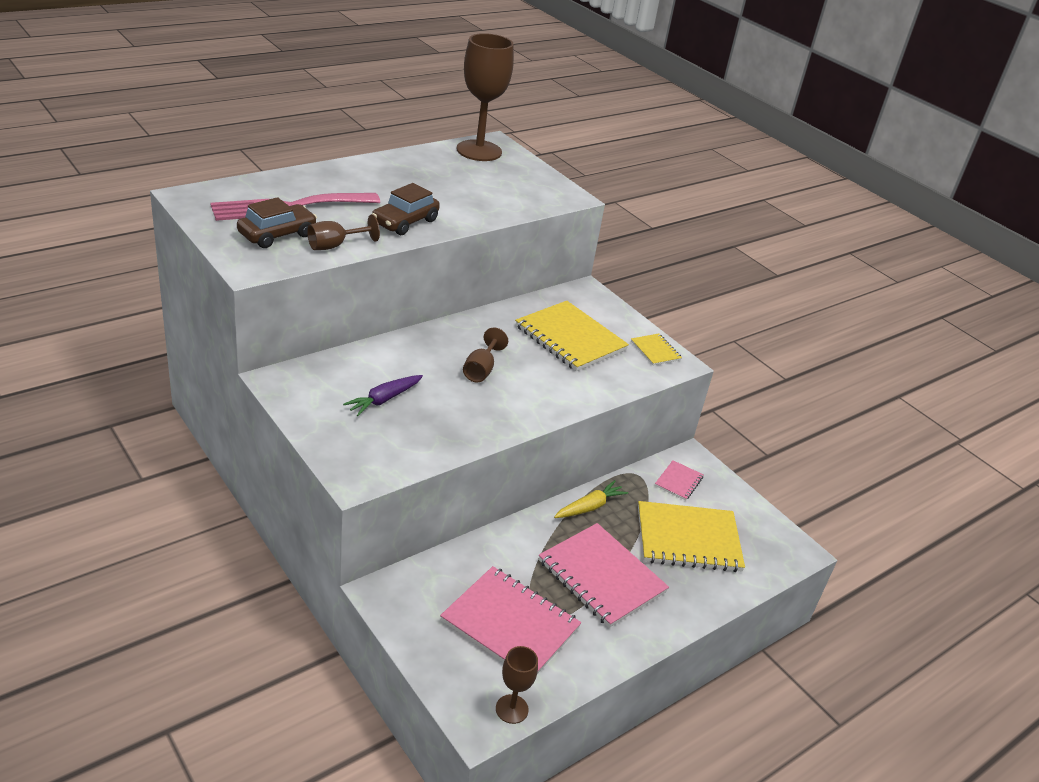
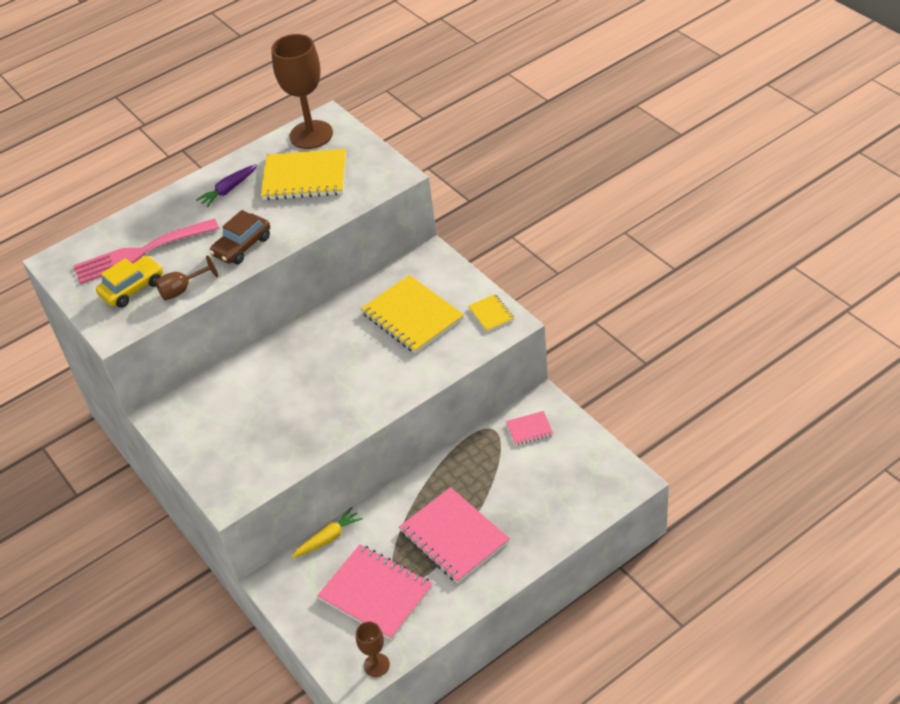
camera: 10 degrees right, 10 degrees up
brown car [237,197,317,248] -> yellow car [96,256,163,308]
purple carrot [343,375,423,416] -> purple carrot moved to [196,164,257,207]
brown goblet [463,327,508,382] -> none
yellow carrot [554,480,628,518] -> yellow carrot moved to [292,507,363,558]
yellow notebook [638,501,745,572] -> yellow notebook moved to [261,149,346,200]
pink notebook [655,460,704,501] -> pink notebook turned 45 degrees clockwise [506,411,553,446]

